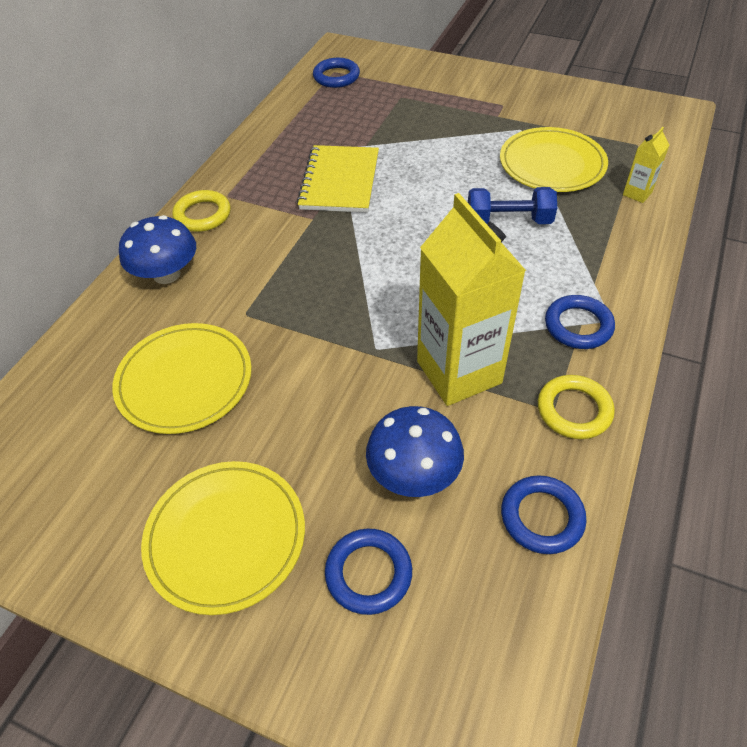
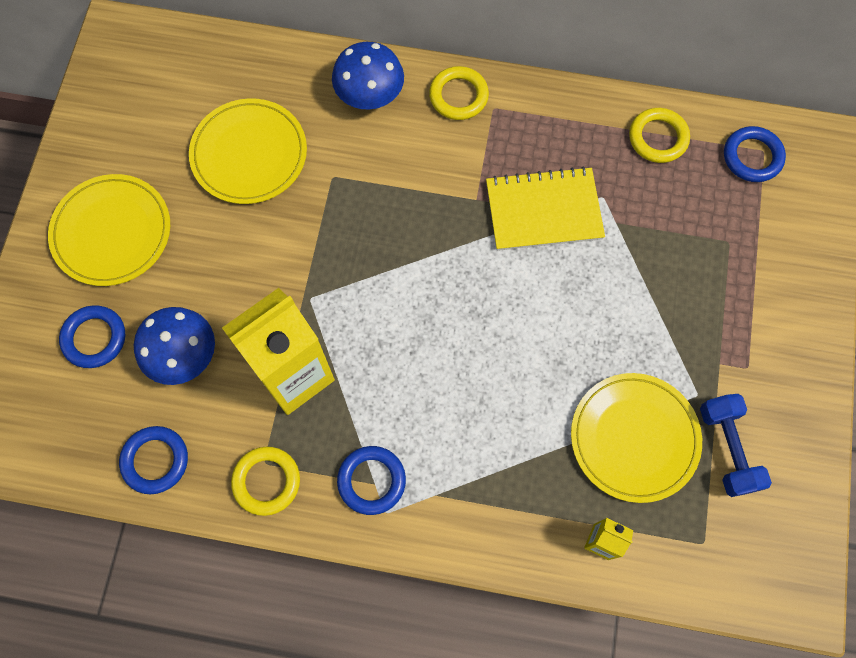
camera: 75 degrees right, 20 degrees up
blue dumbbell [468,187,557,224] -> blue dumbbell moved to [700,394,772,497]
none -> yellow ring [629,108,690,163]

